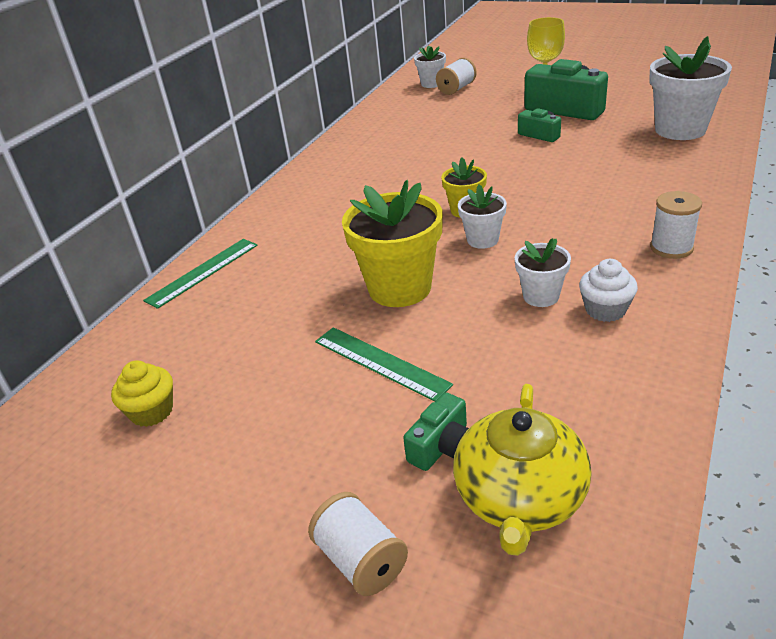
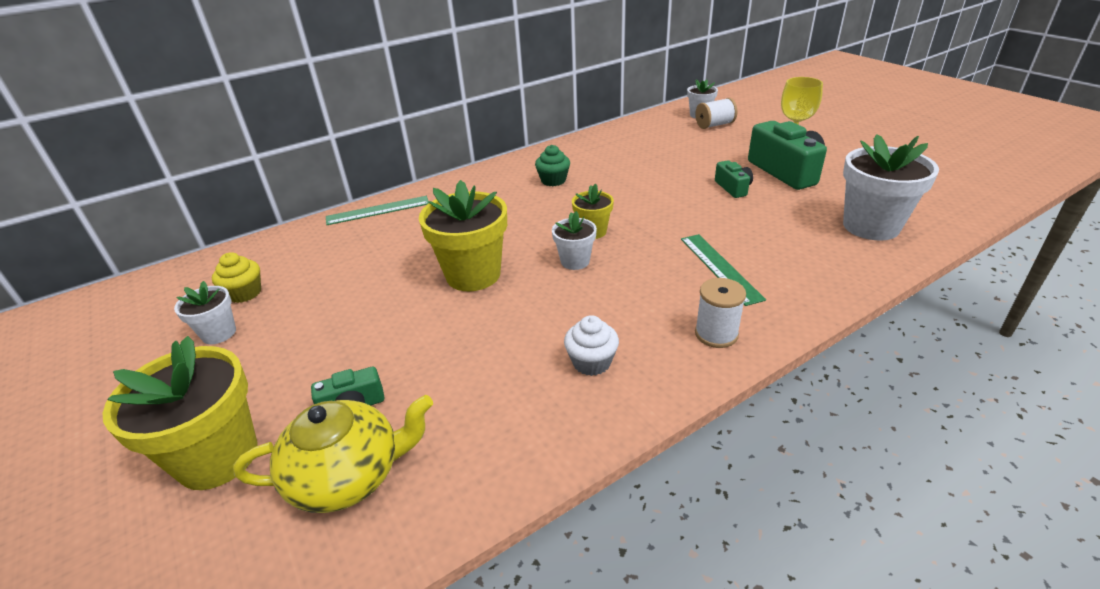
camera: 30 degrees right, 0 degrees up
white spool [308,492,408,596] -> yellow flower pot [102,336,257,490]
green ruler [315,327,453,402] -> green ruler moved to [681,234,766,306]
yellow teapot [453,384,592,556] -> yellow teapot turned 150 degrees counterclockwise [233,395,433,513]
white flower pot [515,238,571,307] -> white flower pot moved to [174,281,236,344]
none -> green cupcake [535,145,570,186]

